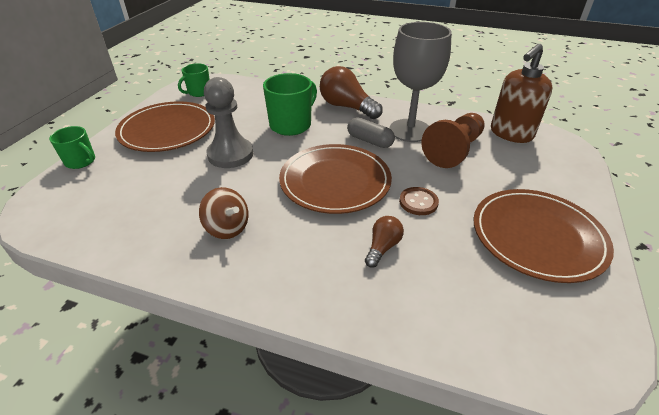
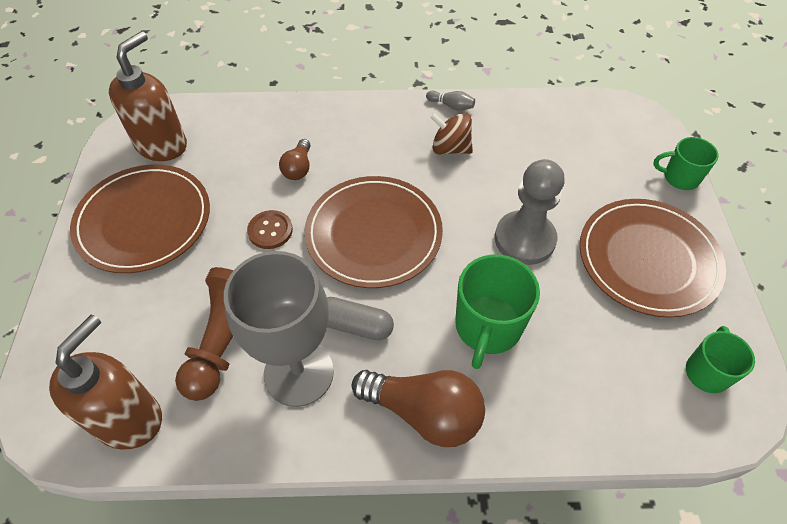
camera: 160 degrees right, 15 degrees up
none -> brown soap dispenser [109,31,187,161]
none -> grey bowling pin [426,91,475,110]

